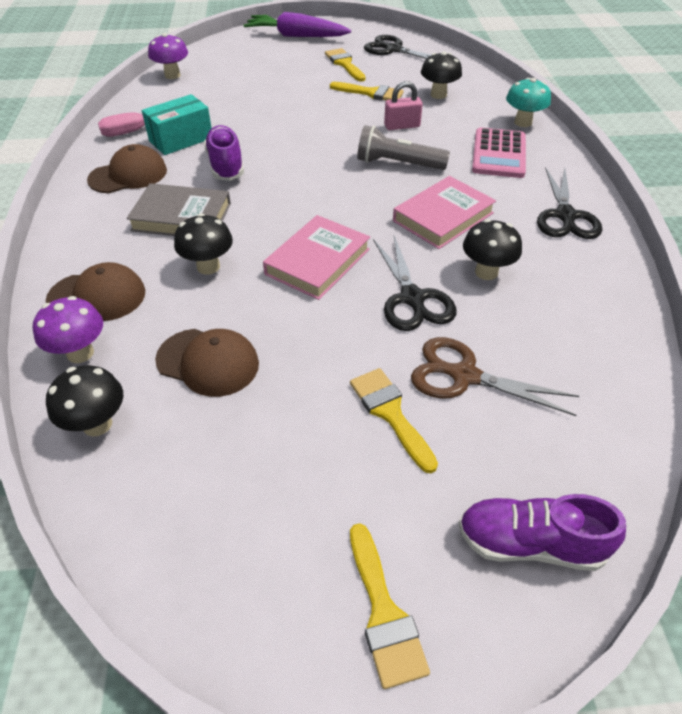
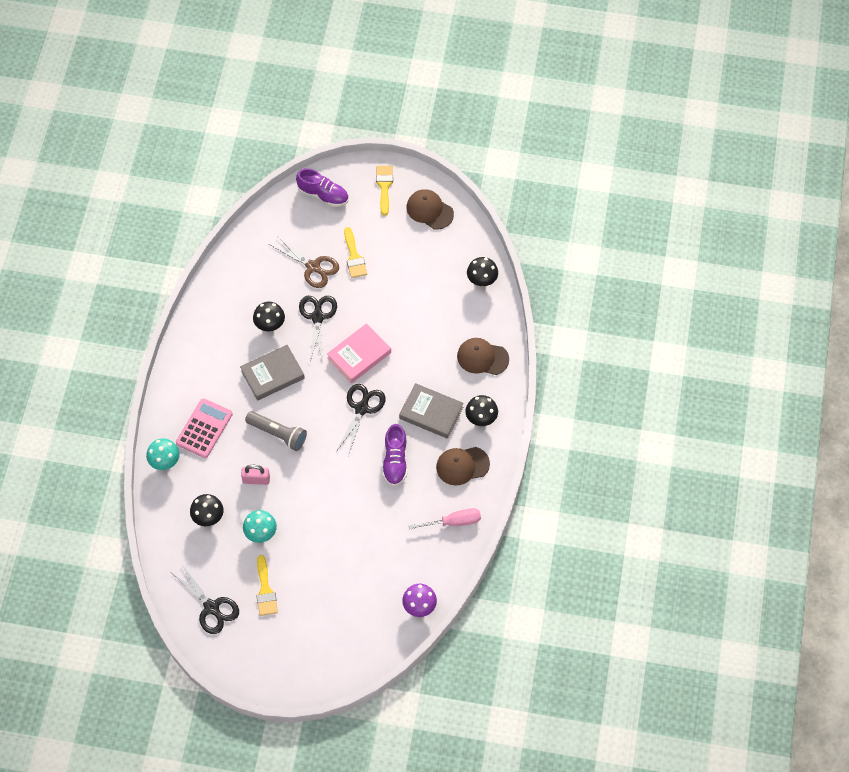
camera: 165 degrees left, 15 degrees up
purple mushroom [33,296,103,363] -> none
turquoise box [142,94,212,155] -> none
brown cap [155,329,259,397] -> brown cap moved to [407,189,454,230]
black mushroom [174,213,233,275] -> black mushroom moved to [465,395,498,426]
purple carrot [244,12,351,37] -> none
yellow brush [330,82,404,101] -> turquoise mushroom [243,510,277,543]
pink book [393,176,496,249] -> grey book [240,345,305,401]
black scissors [537,167,602,239] -> black scissors moved to [336,384,386,456]

